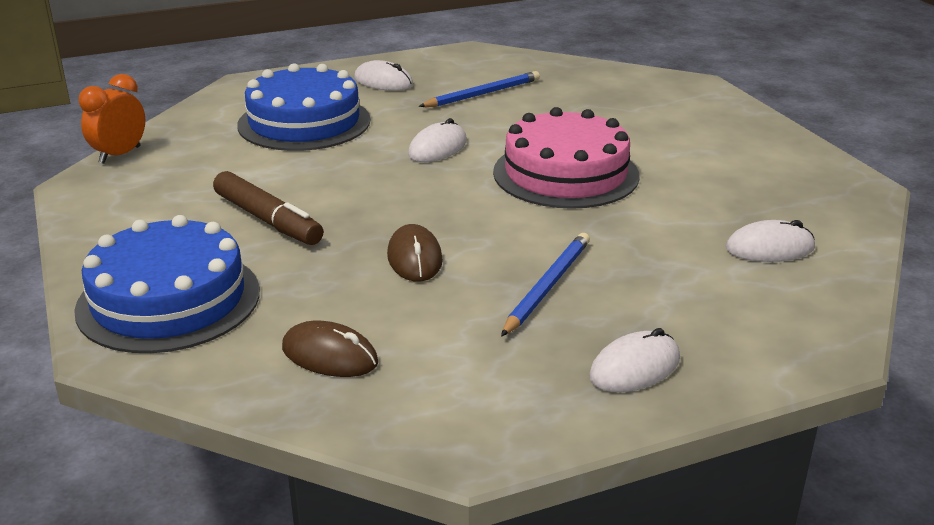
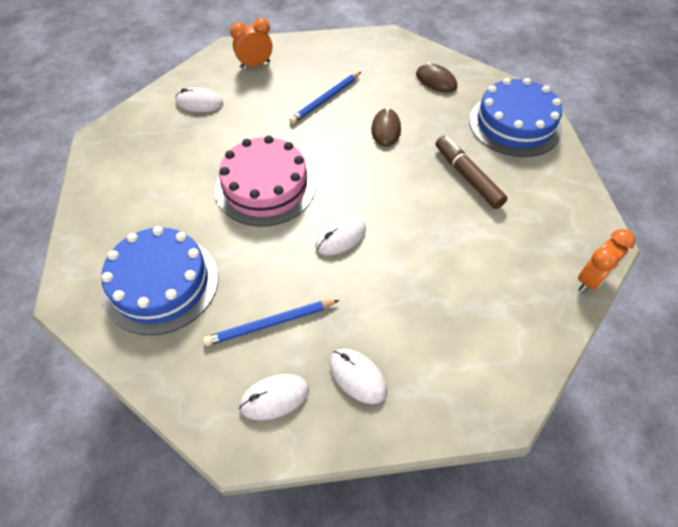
camera: 165 degrees left, 25 degrees up
blue cake [237,63,370,151] -> blue cake moved to [101,226,218,335]
white mouse [589,328,680,392] -> white mouse moved to [239,374,309,420]
none -> orange clock [230,18,273,68]

